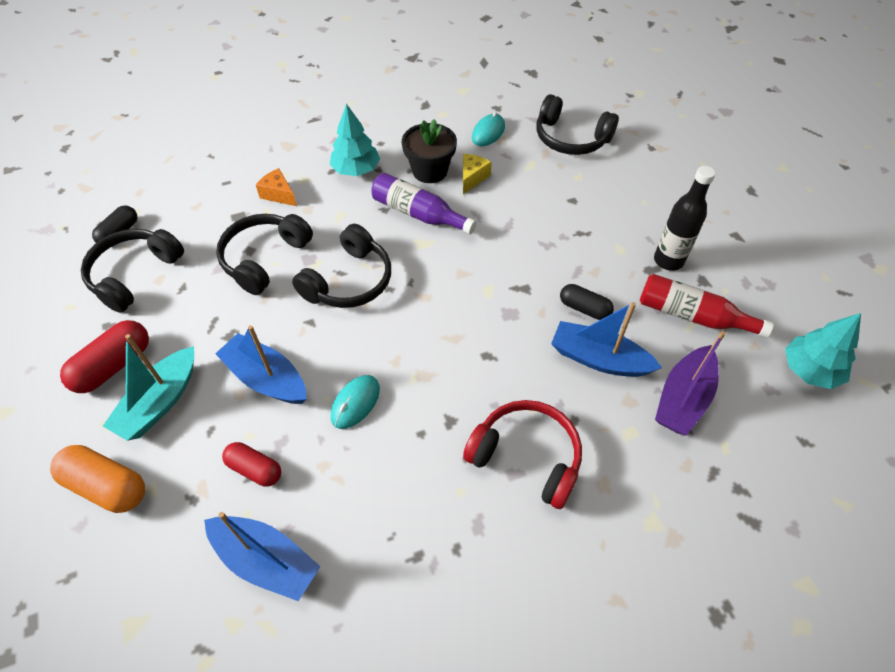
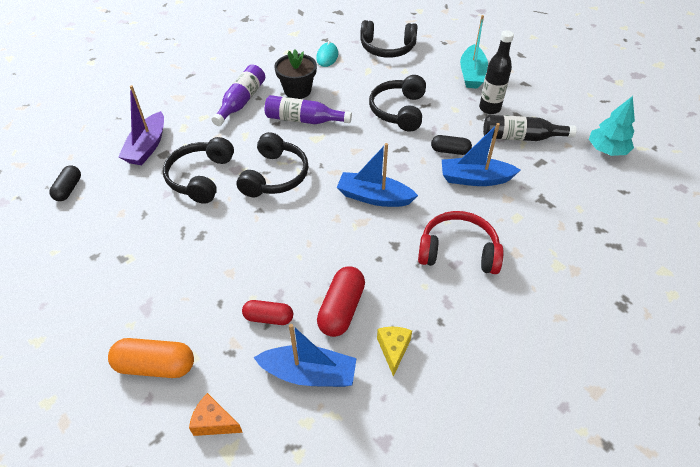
camera: 20 degrees left, 5 degrees down
red capsule [60,320,149,393] -> red capsule moved to [317,266,365,337]
black headphones [81,229,184,313] -> black headphones moved to [369,75,426,131]
turquoise boat [103,334,194,441] -> turquoise boat moved to [460,15,488,89]
blue boat [215,325,307,404] -> blue boat moved to [337,143,418,207]
orange cheese [256,168,297,206] -> orange cheese moved to [189,393,243,436]
turquoise tree [330,104,380,176] -> purple bottle [212,65,265,126]
turquoise mouse [331,375,380,429] -> none
yellow cheese [463,154,492,194] -> yellow cheese moved to [377,327,412,377]
red bottle [640,274,774,338] -> black bottle [483,115,577,141]
purple boat [655,331,726,436] -> purple boat moved to [118,85,164,165]

